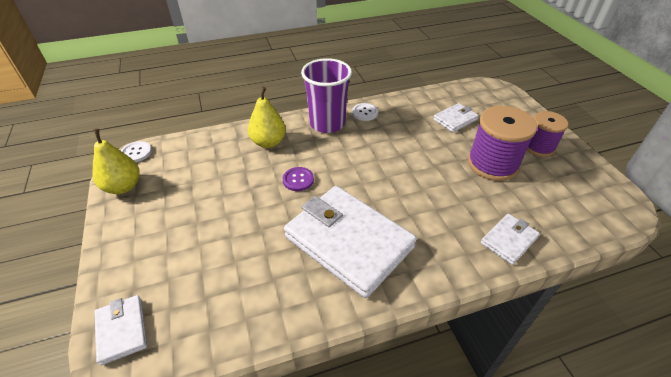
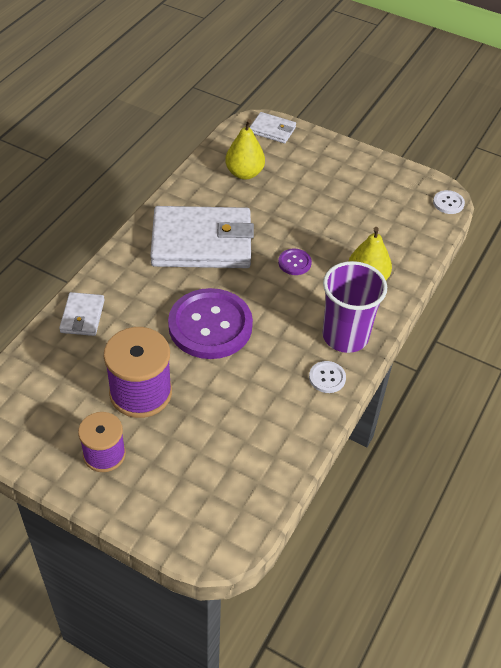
camera: 135 degrees right, 5 degrees up
yellow pear [92,128,139,194] -> yellow pear moved to [225,119,265,179]
white wallet [433,103,479,132] -> none
none -> purple button [168,288,253,359]

